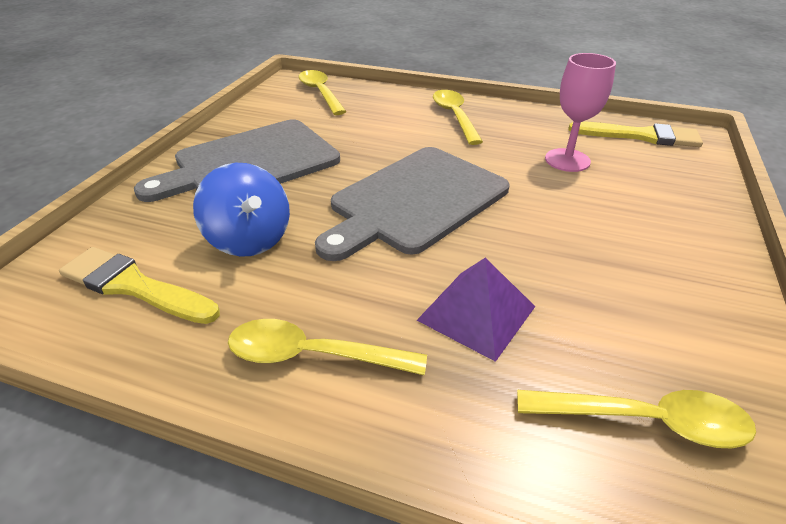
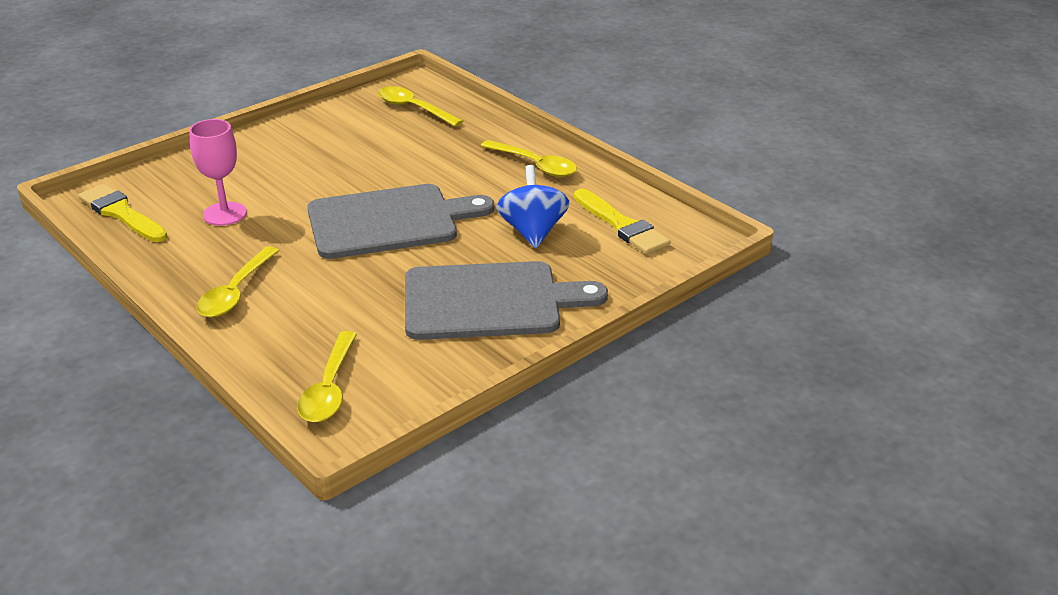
camera: 150 degrees left, 5 degrees down
purple pyramid [417,258,535,362] -> none

